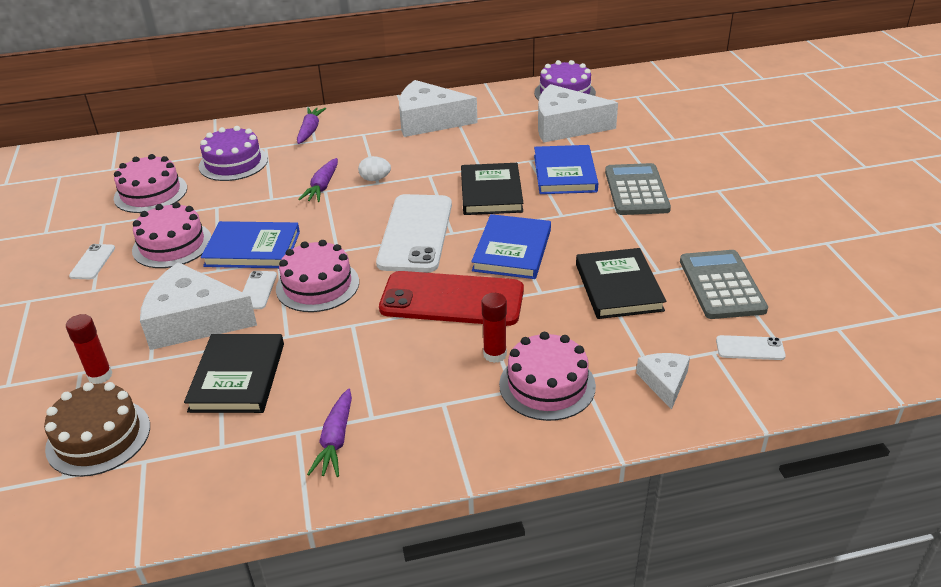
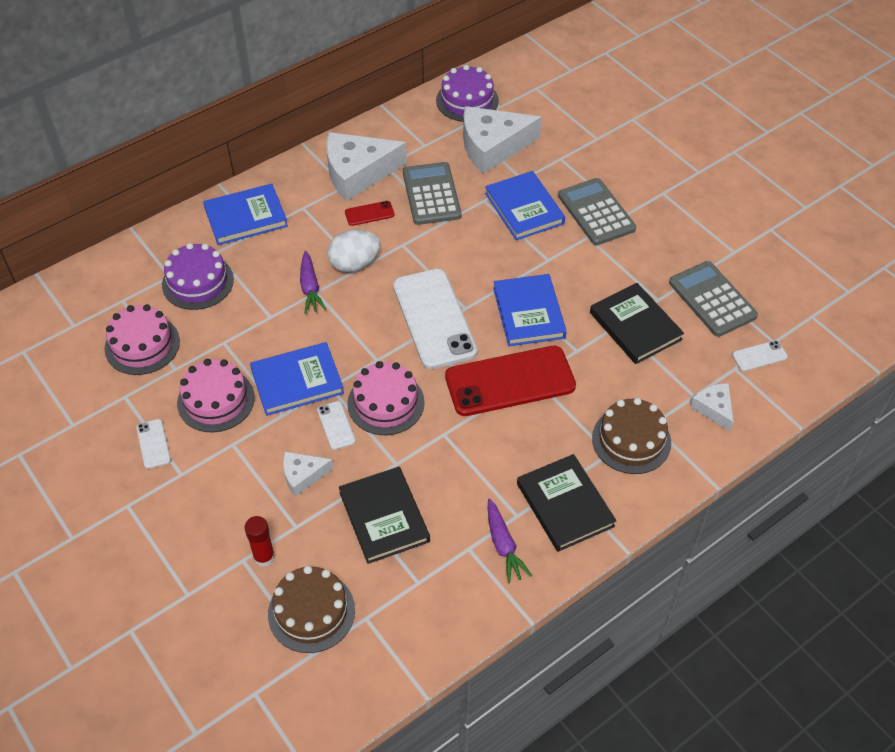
camera: 25 degrees left, 15 degrees up
white cheese [140,262,257,350] -> white cheese [283,452,334,497], size x0.51
purple carrot [297,107,326,144] -> blue book [203,184,288,245]
white egg [358,156,391,181] -> white egg [327,230,381,272], size x1.66
black book [461,163,523,215] -> black book moved to [517,454,616,552]
red glue stick [481,293,507,363] -> none
pink cake [499,332,596,421] -> brown cake [592,398,671,474]
none -> red phone [345,201,395,226]
none -> grey calculator [403,162,462,225]

